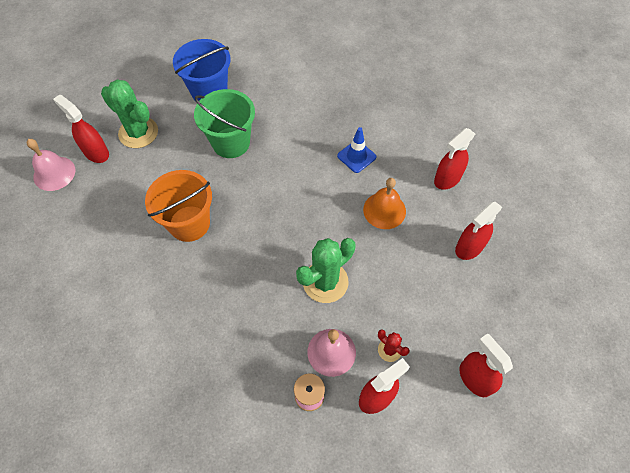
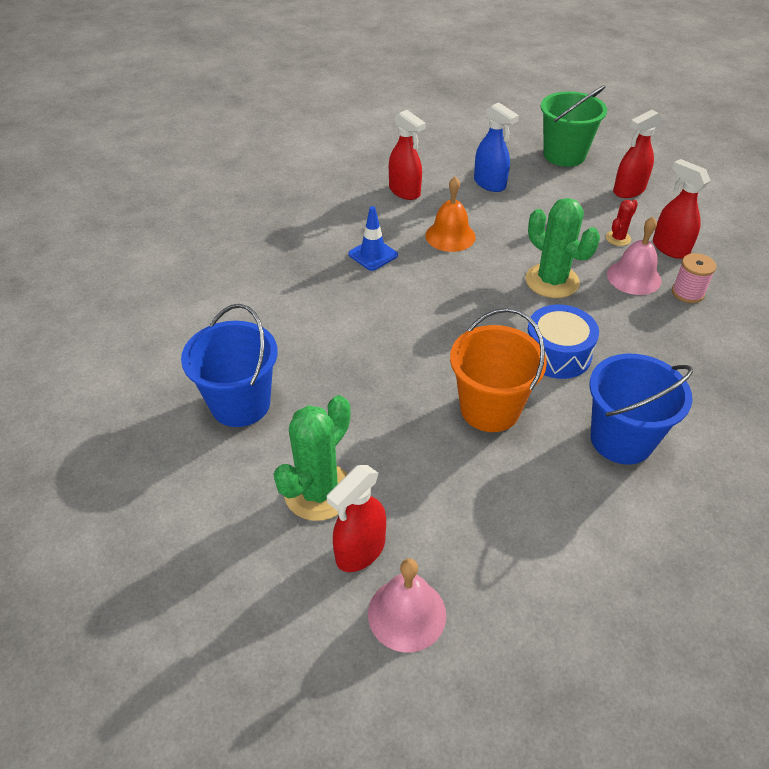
camera: 90 degrees left, 15 degrees down
green bucket [194,89,255,158] -> green bucket moved to [541,85,607,167]
red spray bottle [455,202,502,260] -> blue spray bottle [474,102,519,192]
none -> blue drum [527,304,599,379]
none -> blue bucket [589,354,693,464]

